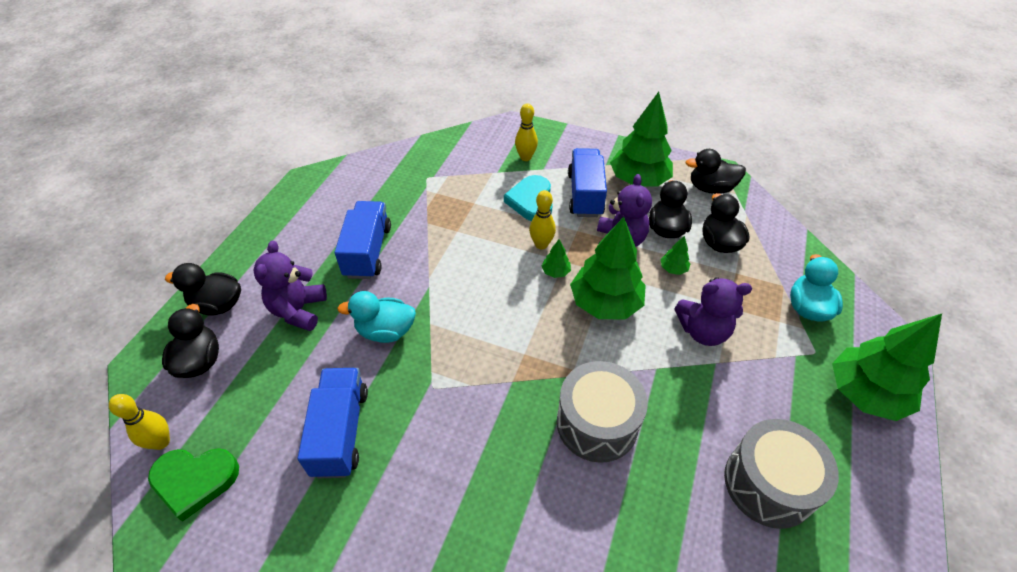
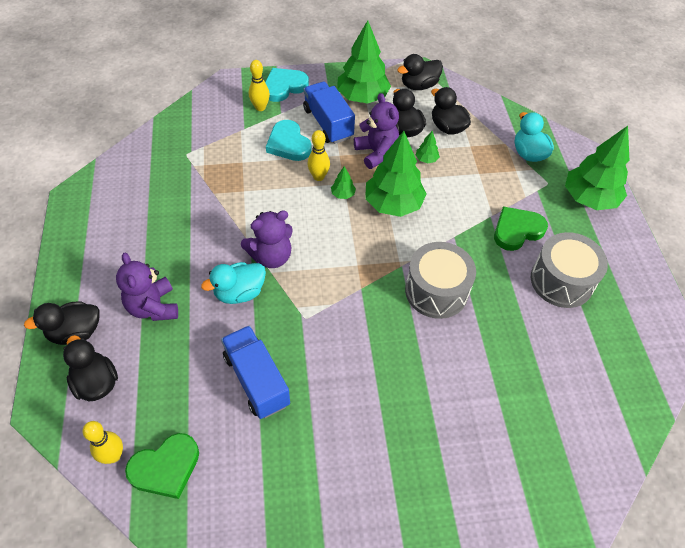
camera: 30 degrees left, 5 degrees up
blue truck [335,201,391,279] -> none
purple teddy bear [674,277,752,346] -> purple teddy bear moved to [241,210,293,268]
none -> turquoise heart [265,68,309,102]
none -> green heart [494,206,548,251]

